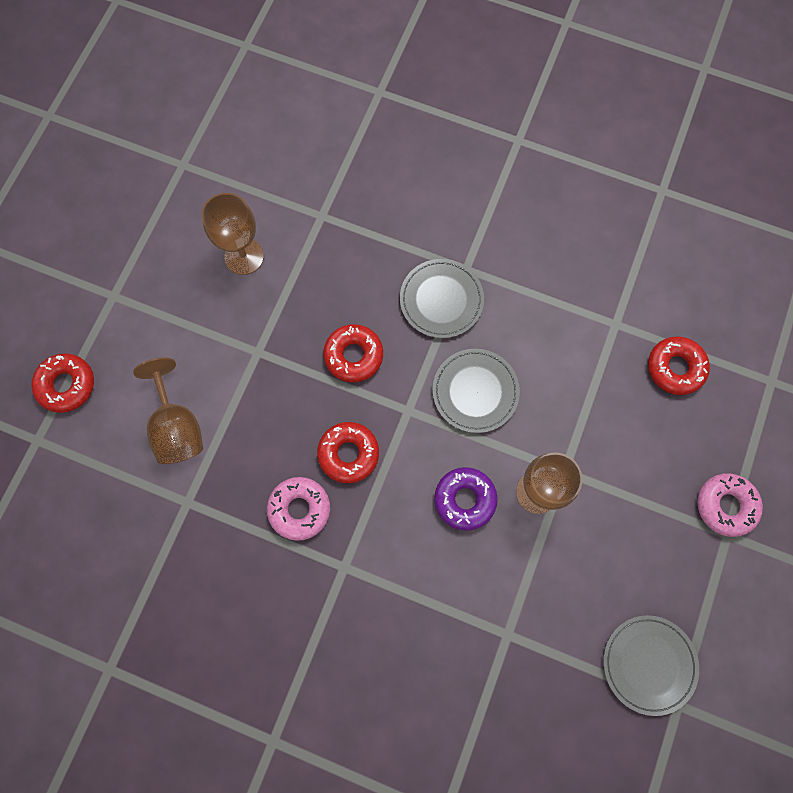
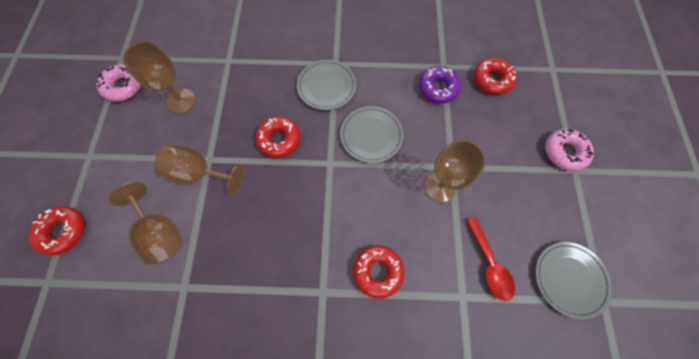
camera: 20 degrees left, 5 degrees down
pink donut [267,477,330,541] -> pink donut moved to [96,64,141,102]
red donut [317,422,379,483] -> red donut moved to [353,245,404,299]
purple donut [434,467,498,531] -> purple donut moved to [419,66,461,103]
none -> brown goblet [154,144,244,196]
none -> red spoon [466,217,515,301]

